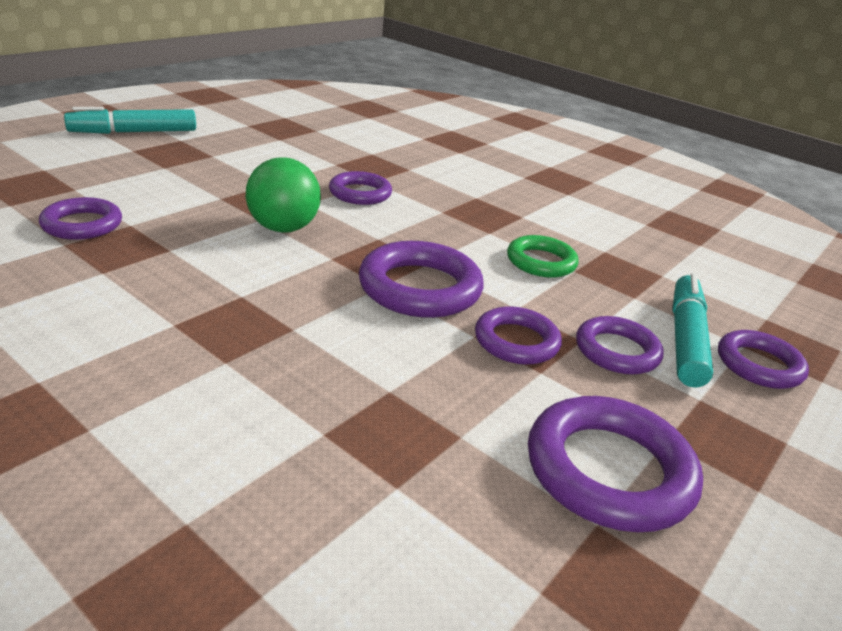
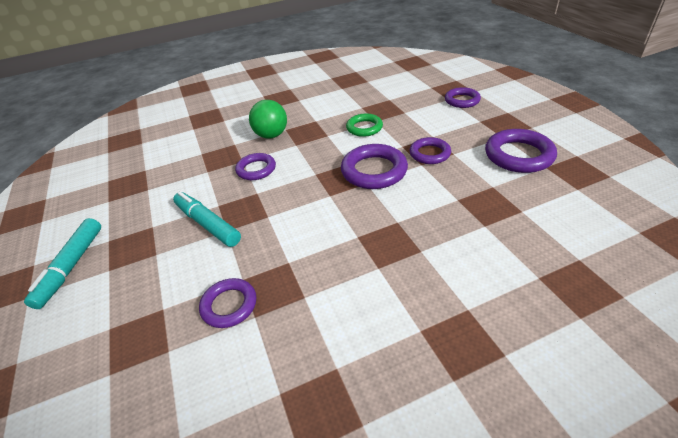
camera: 55 degrees left, 10 degrees up
green ball [246,157,321,233] -> green ball moved to [249,100,287,139]
purple ring [576,316,664,375] -> none
turquoise marker [672,273,713,388] -> turquoise marker moved to [173,191,241,247]

